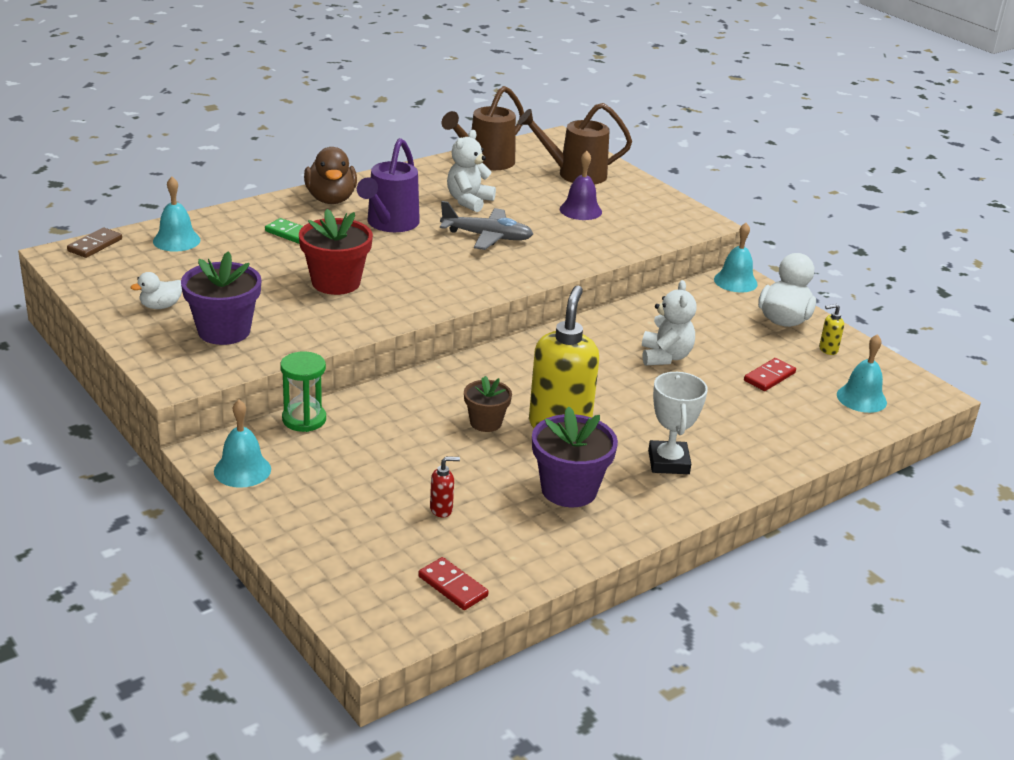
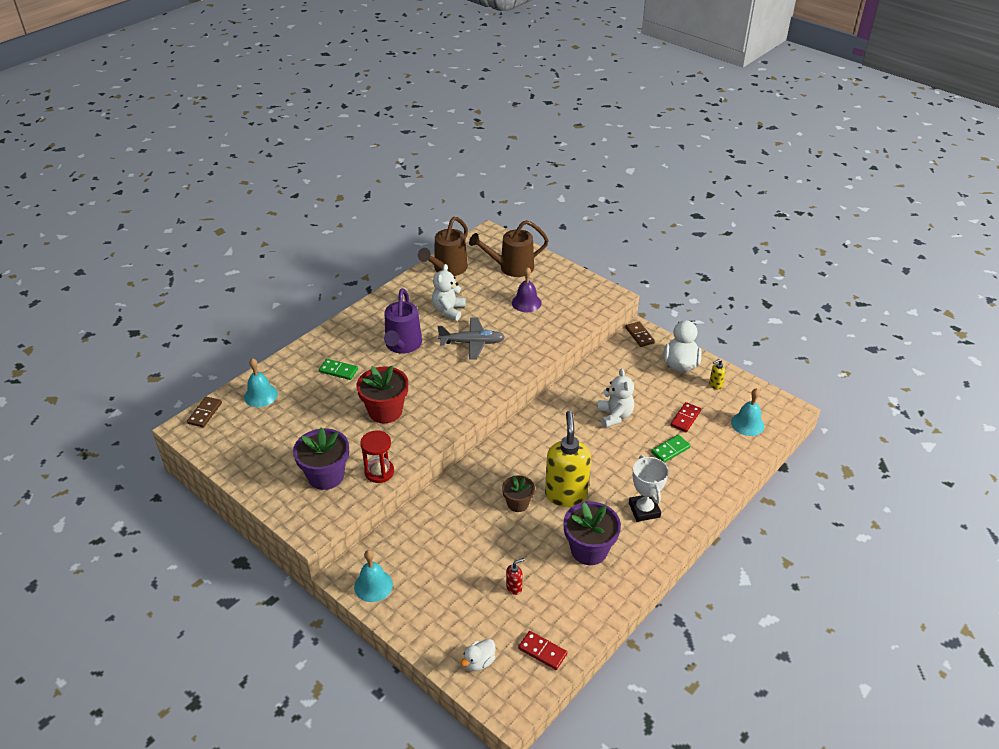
camera: 10 degrees left, 10 degrees up
white duck [131,272,182,309] -> white duck moved to [461,639,495,671]
green hourglass [280,351,326,432] -> none
brown duck [304,147,357,204] -> none
turquoise bell [714,223,758,293] -> brown domino [626,322,655,347]
none -> red hourglass [360,430,394,483]
none -> green domino [651,435,691,463]

